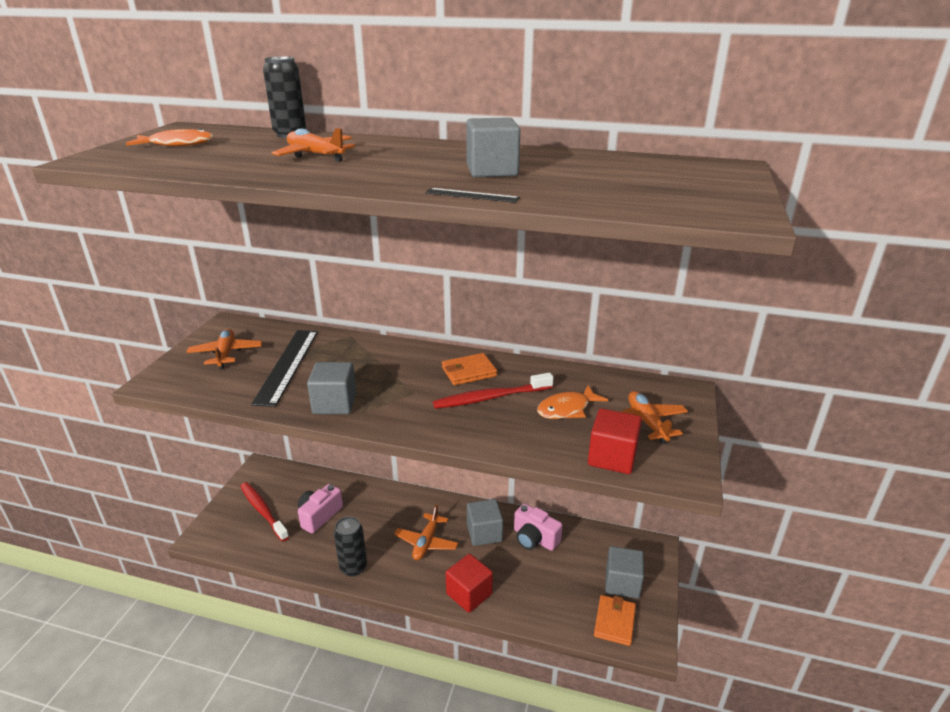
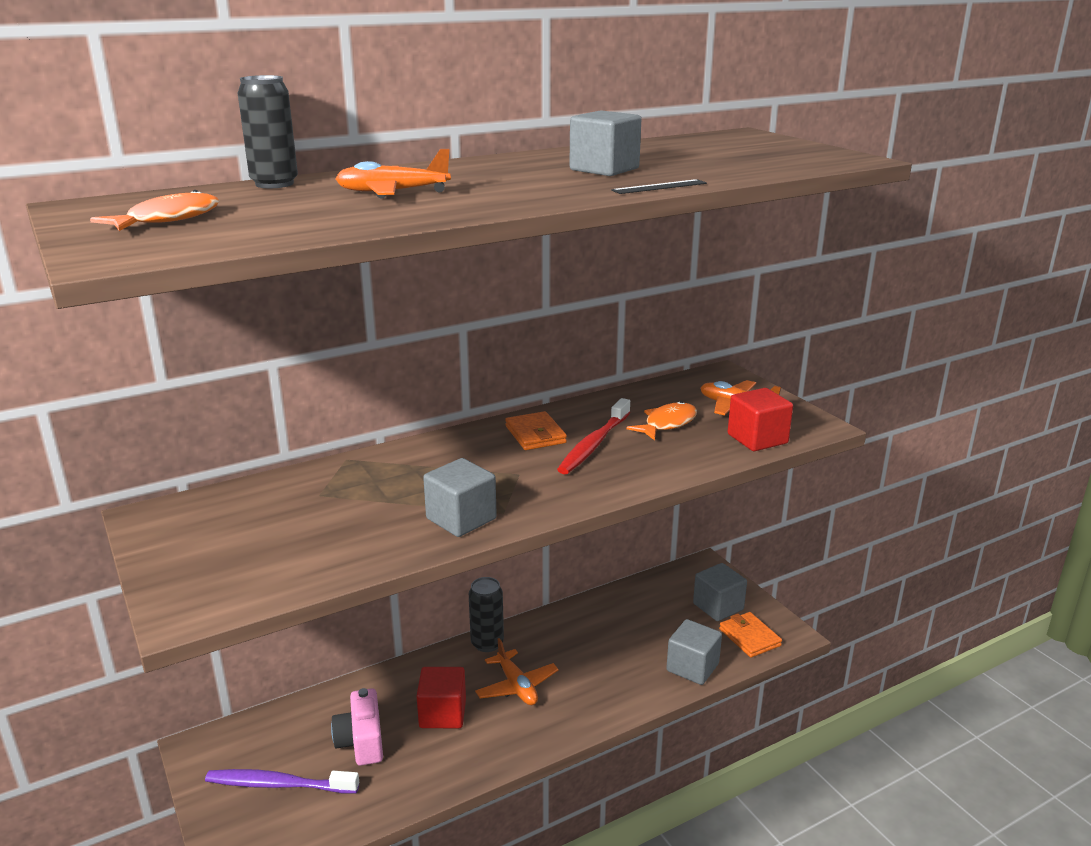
camera: 45 degrees left, 5 degrees down
orange plane [187,329,262,369] -> none
red toothbrush [240,482,289,542] -> purple toothbrush [205,769,359,793]
black ruler [251,330,318,407] -> none
black can [334,517,367,577] -> black can moved to [469,577,504,652]
orange wallet [442,353,497,385] -> orange wallet turned 45 degrees counterclockwise [505,411,567,450]
red cube [446,554,493,613] -> red cube moved to [416,667,466,728]
grey cube [467,499,503,546] -> grey cube moved to [666,619,722,685]
pink camera [514,503,563,551] -> none
orange fish [537,385,608,419] -> orange fish turned 150 degrees counterclockwise [627,401,697,441]

